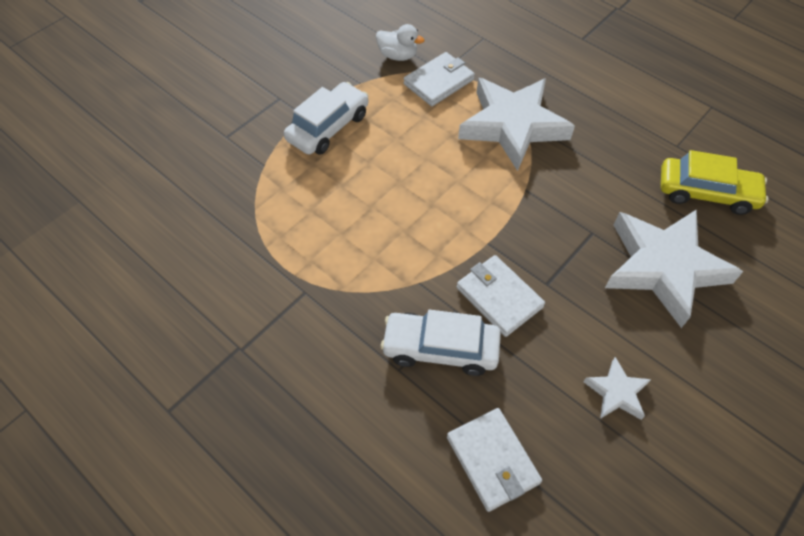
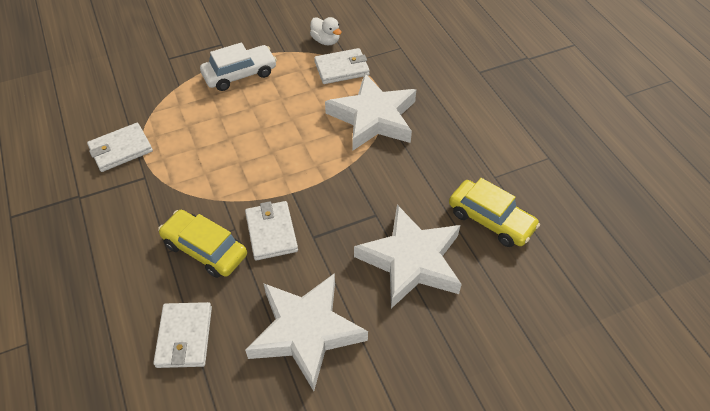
camera: 25 degrees right, 5 degrees down
white car [381,310,501,376] -> yellow car [158,210,247,278]
white star [584,357,651,420] -> white star [245,273,368,391], size x2.20
none -> white wallet [87,123,153,172]

